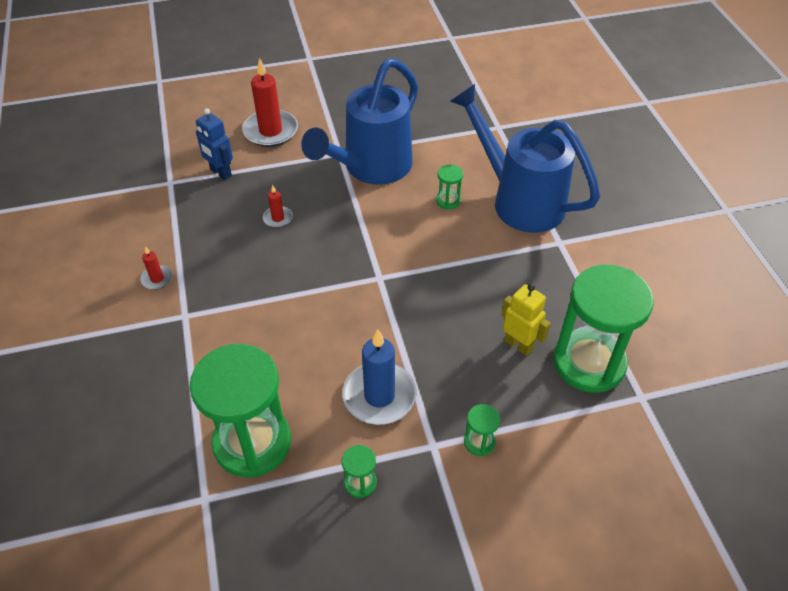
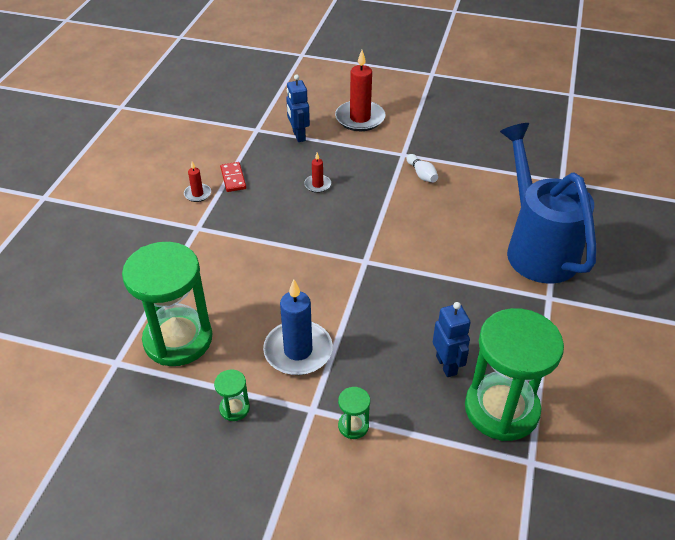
camera: 30 degrees right, 5 degrees down
blue watering can [301,58,418,185] -> white bowling pin [407,154,438,182]
green hourglass [436,165,463,210] -> none
yellow robot [501,284,551,356] -> blue robot [433,302,471,377]
none -> red domino [220,162,246,192]

